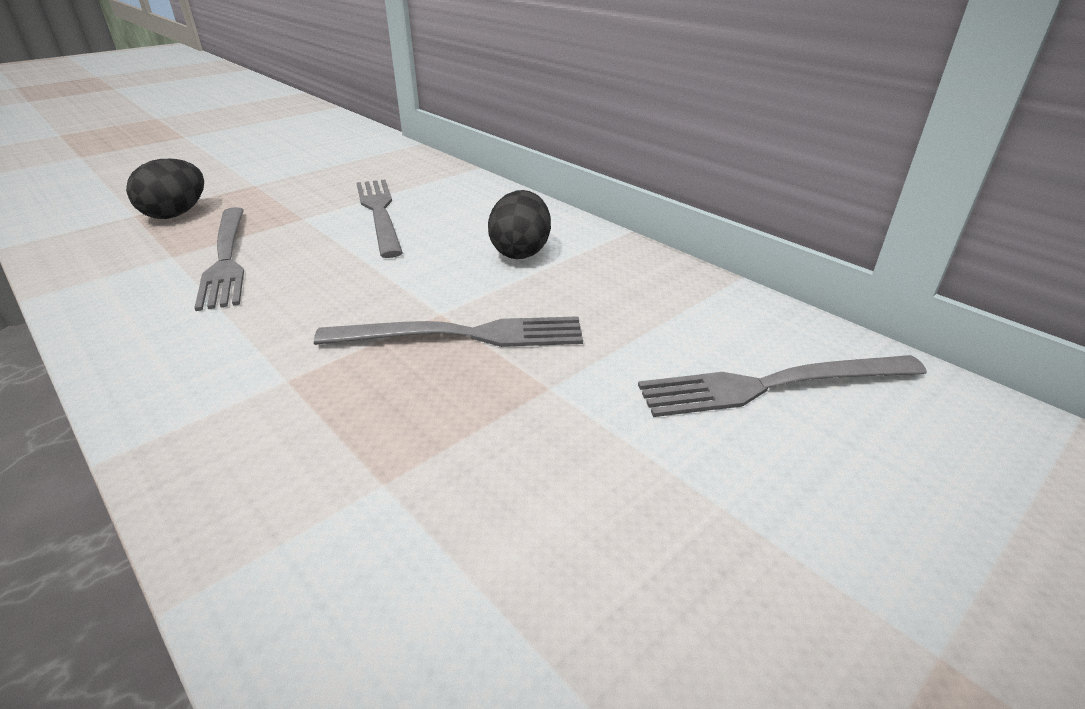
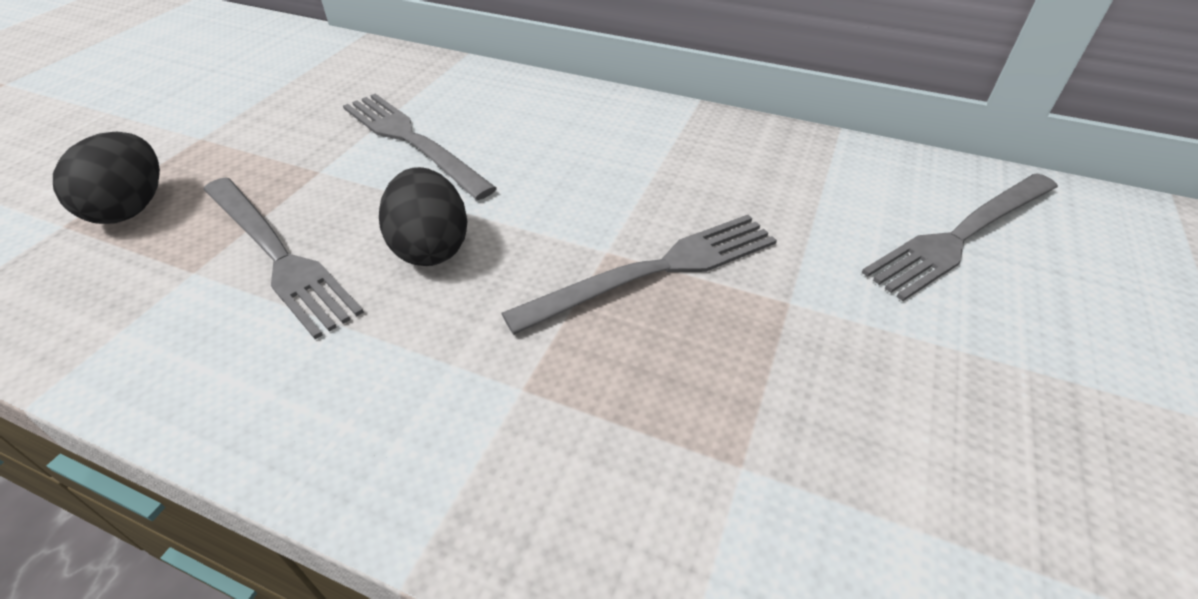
camera: 25 degrees left, 10 degrees up
black egg [488,190,551,259] -> black egg moved to [379,167,468,266]

